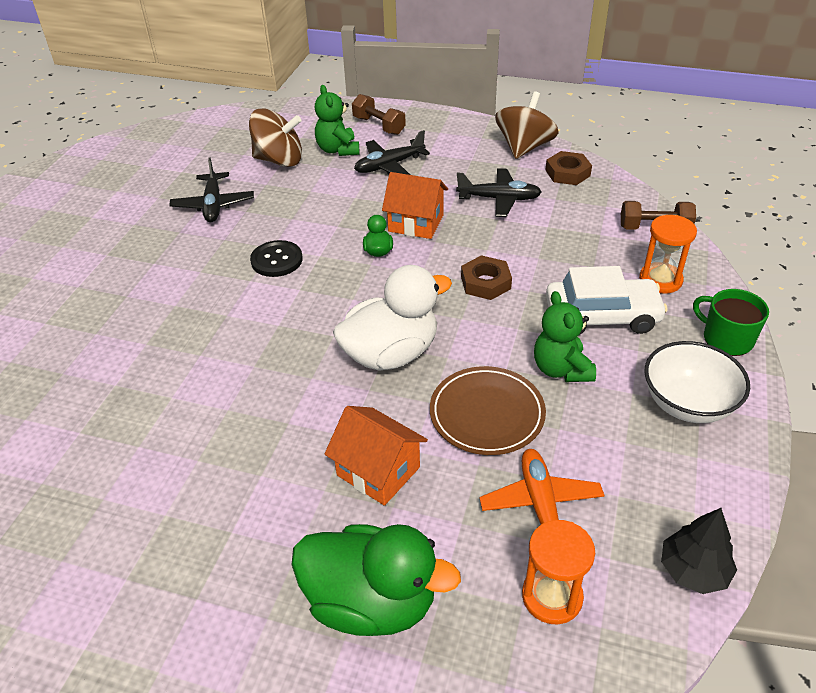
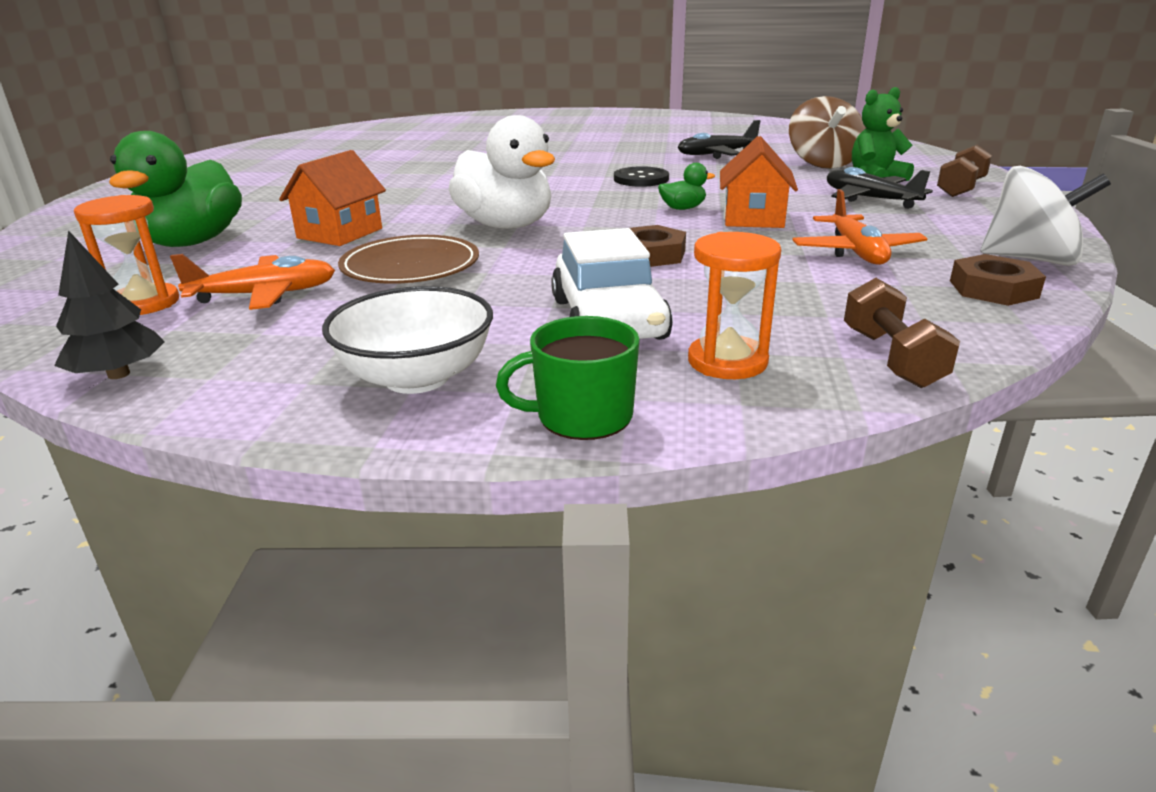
camera: 80 degrees right, 15 degrees down
black plane [456,168,542,217] -> orange plane [792,189,928,265]
brown spinning top [495,91,558,159] -> white spinning top [981,166,1111,266]
green teddy bear [534,291,596,382] -> none
green mug [693,289,769,356] -> green mug turned 135 degrees counterclockwise [496,316,640,440]

